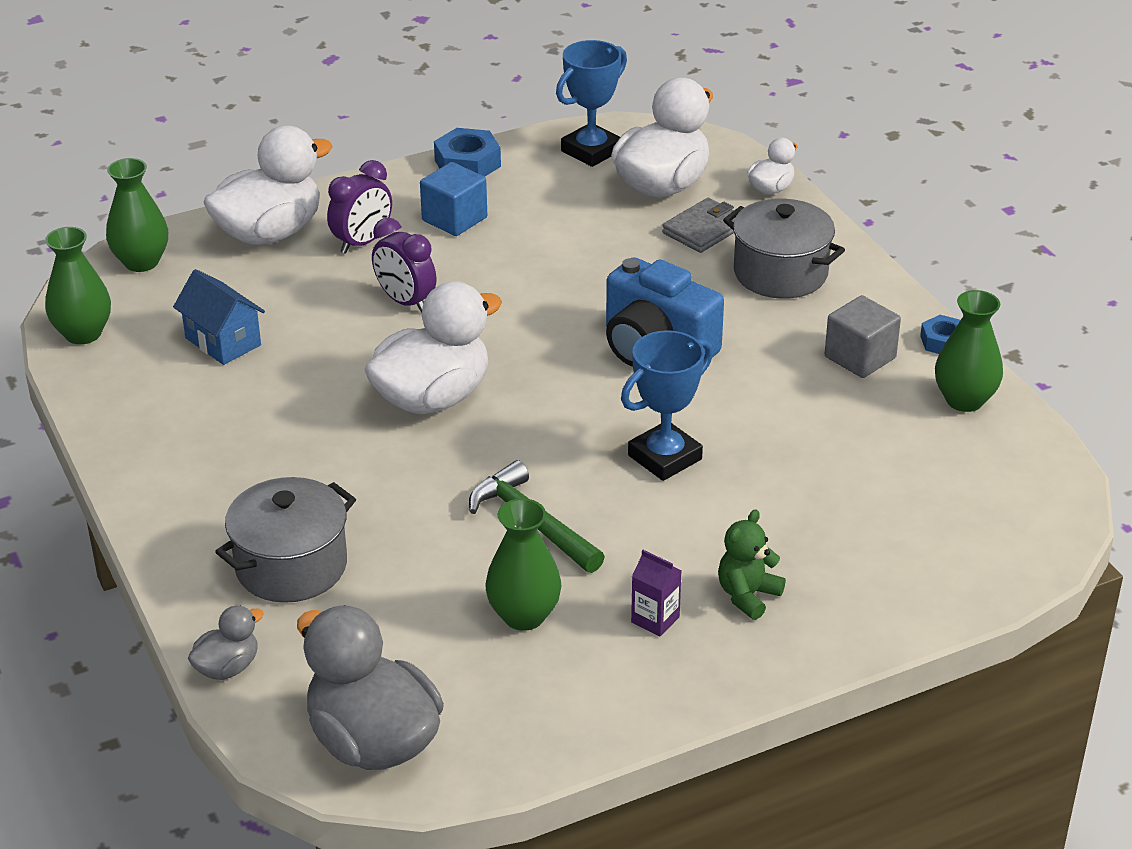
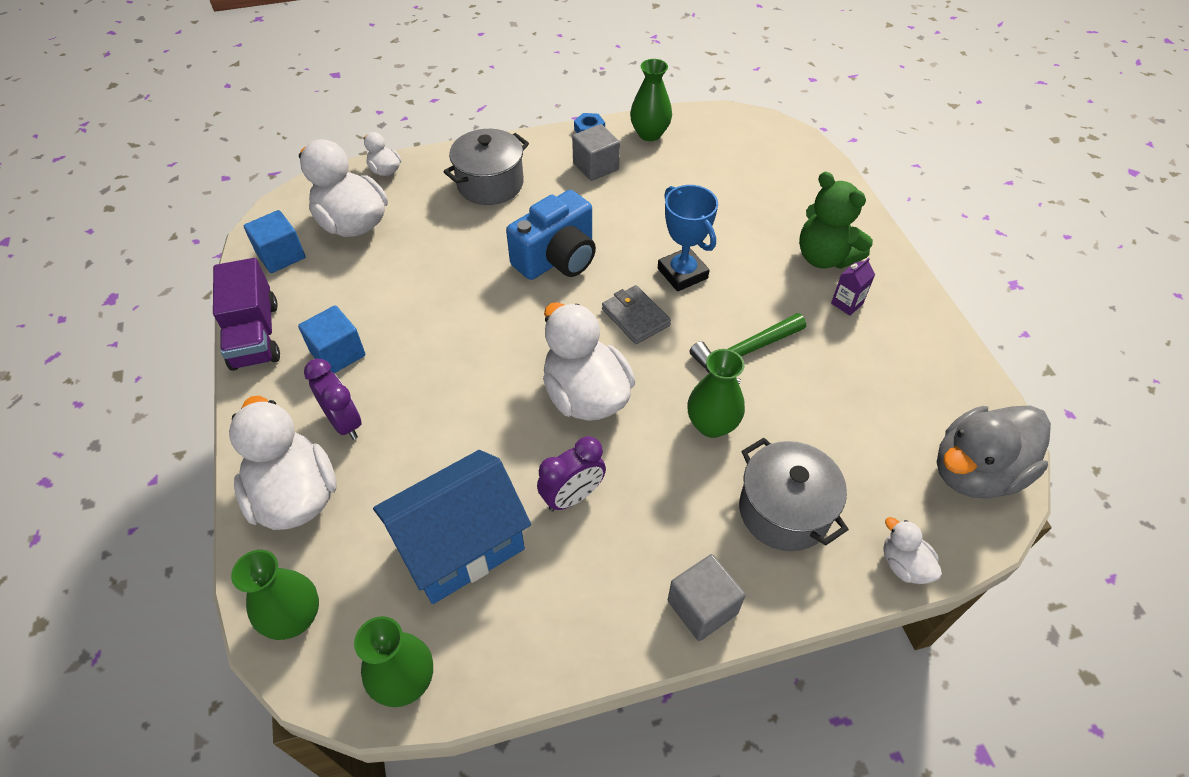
camera: 80 degrees left, 15 degrees up
blue house [173,269,265,365] -> blue house [373,450,531,604], size x1.71
grey duck [188,605,264,680] -> white duck [883,517,942,584]
purple clock [372,218,436,313] -> purple clock moved to [537,436,606,511]
blue nut [434,128,501,177] -> purple truck [213,258,280,371]
green vase [485,498,562,631] -> green vase moved to [687,349,745,438]
blue trophy [556,40,627,167] -> blue cube [244,210,305,273]
grey wallet [662,198,735,253] -> grey wallet moved to [602,285,671,344]
green teddy bear [718,509,786,620] -> green teddy bear [799,172,873,269], size x1.63
none -> grey cube [668,554,746,641]

